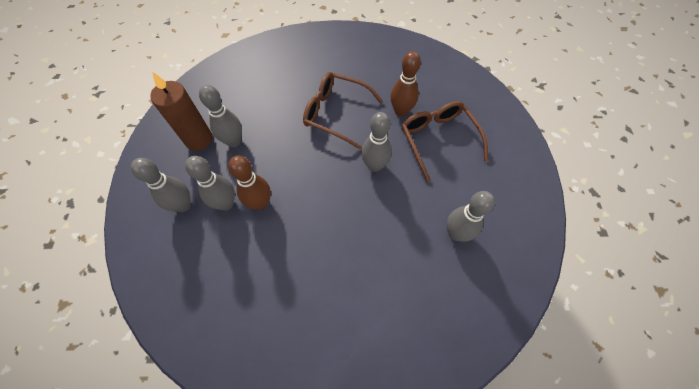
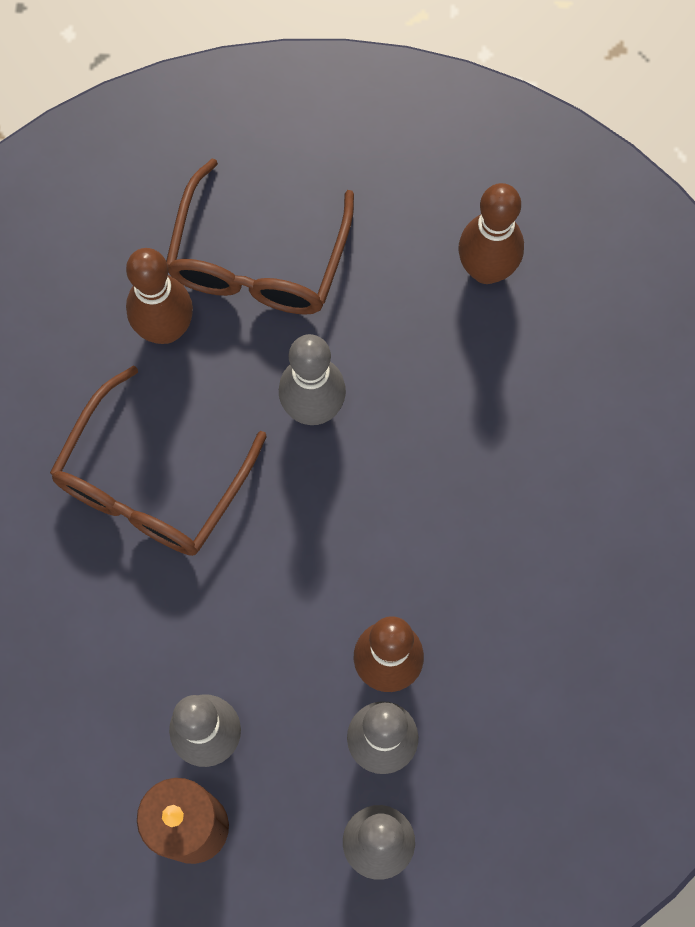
camera: 85 degrees left, 10 degrees up
brown glasses [401,101,488,182] -> brown glasses turned 60 degrees counterclockwise [166,158,354,315]
grey bowling pin [446,191,495,242] -> brown bowling pin [458,183,524,284]

